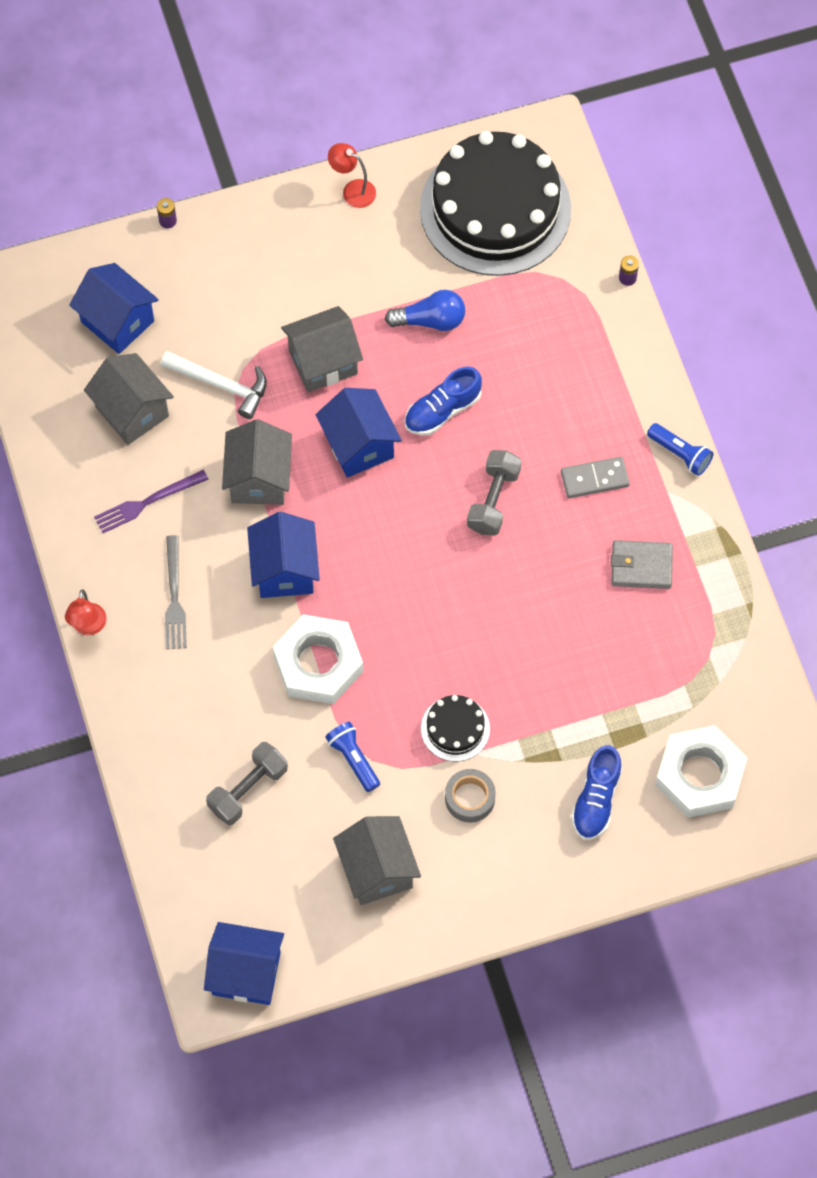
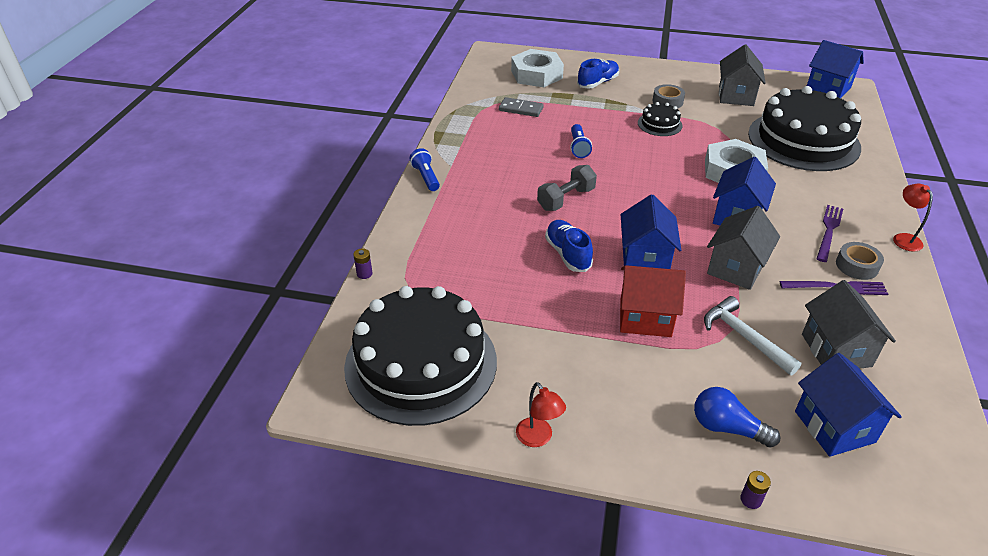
camera: 150 degrees left, 25 degrees down
red lamp [65,589,107,635] -> red lamp turned 45 degrees counterclockwise [893,184,933,252]
grey fork [165,535,187,649] -> purple fork [816,205,843,262]
grey dumbbell [206,742,288,825] -> black cake [748,86,861,171]
grey house [281,306,363,392] -> red house [620,265,686,337]
blue flashlight [325,722,380,792] -> blue flashlight moved to [570,124,592,158]
blue light bulb [385,290,465,331] -> blue light bulb moved to [694,387,780,447]
blue shoe [404,367,482,435] -> blue shoe turned 105 degrees counterclockwise [545,220,593,272]
grey domino [561,457,630,498] -> grey domino moved to [499,97,544,117]
grey wallet [611,540,673,589] -> none
none -> grey tape [836,242,884,280]

